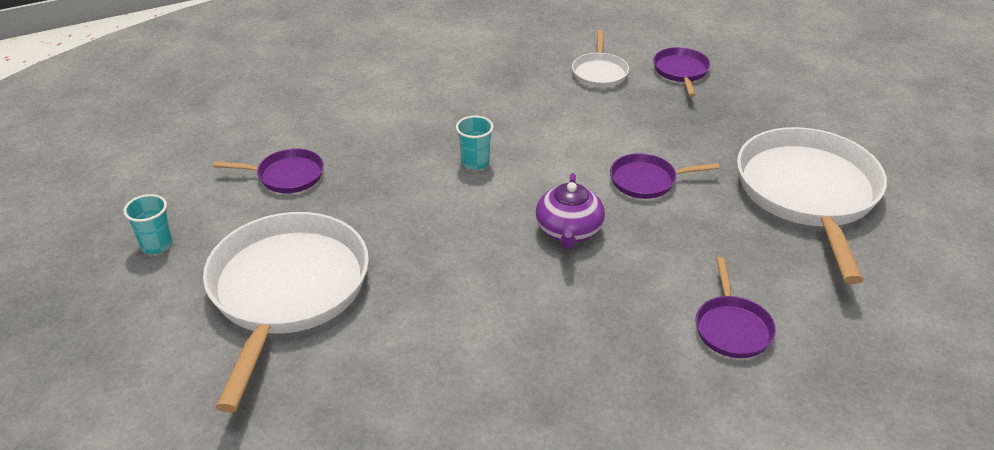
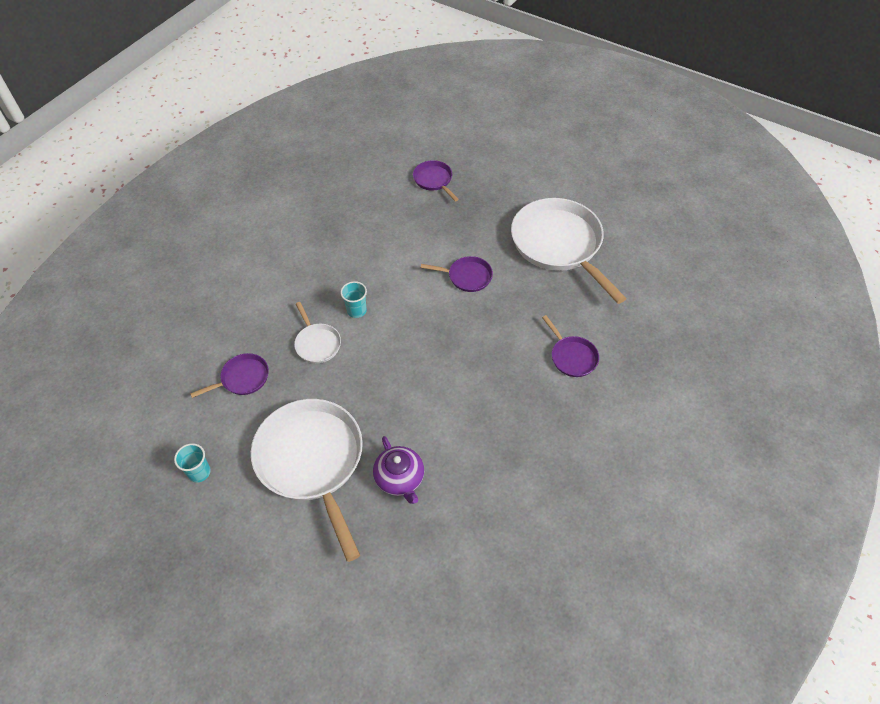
camera: 30 degrees left, 15 degrees up
purple teapot [536,173,605,249] -> purple teapot moved to [373,436,424,504]
white pan [572,30,629,88] -> white pan moved to [294,302,341,363]
purple pan [610,153,720,199] -> purple pan turned 135 degrees counterclockwise [421,256,493,292]

